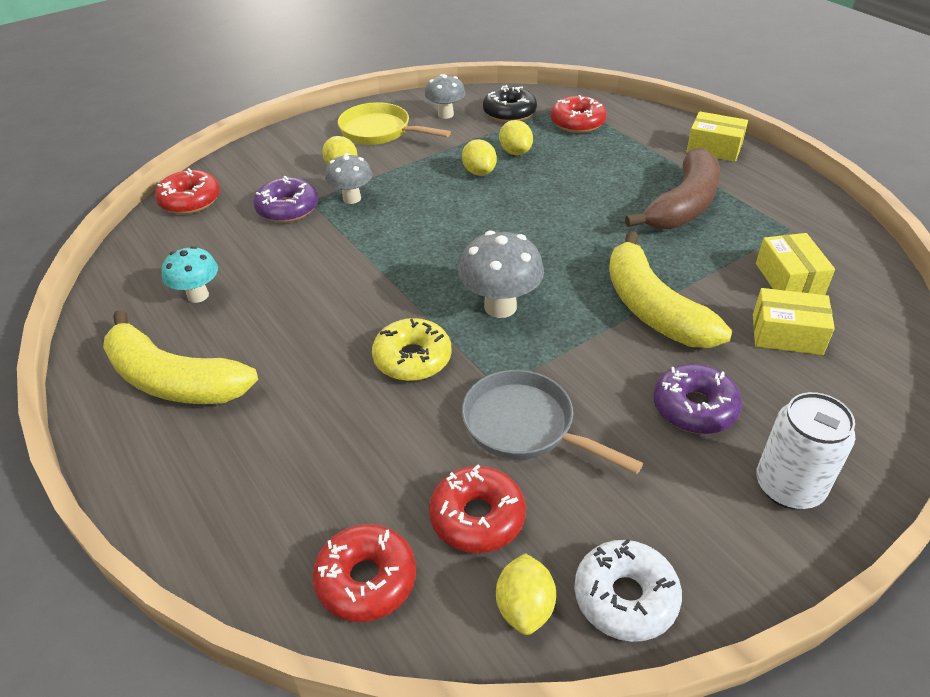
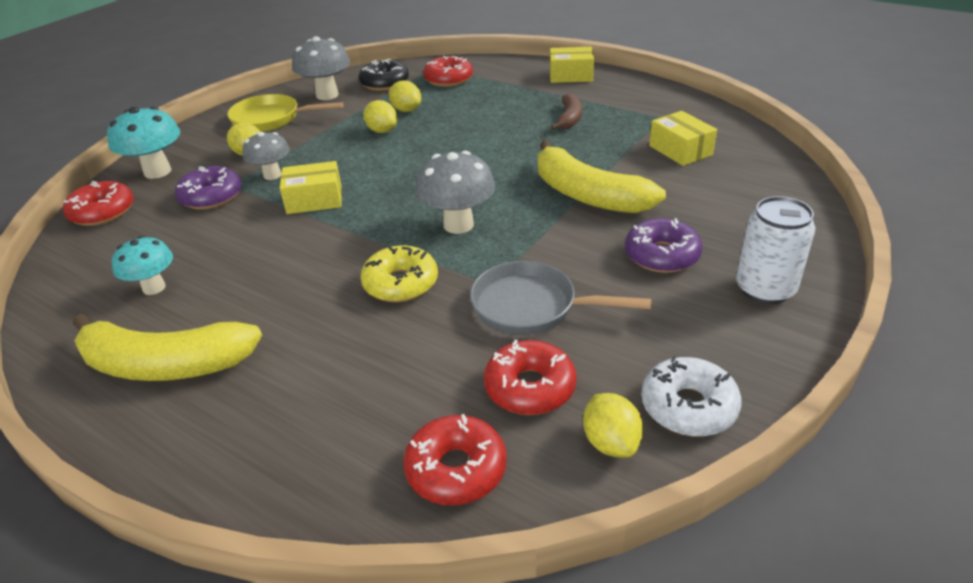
camera: 20 degrees left, 5 degrees down
grey mushroom [425,74,465,119] -> grey mushroom [292,36,350,100], size x1.50
brown banana [625,147,720,230] -> brown banana [550,93,582,130], size x0.53
yellow box [753,288,835,355] -> yellow box moved to [280,161,342,214]
none -> turquoise mushroom [107,107,180,179]

